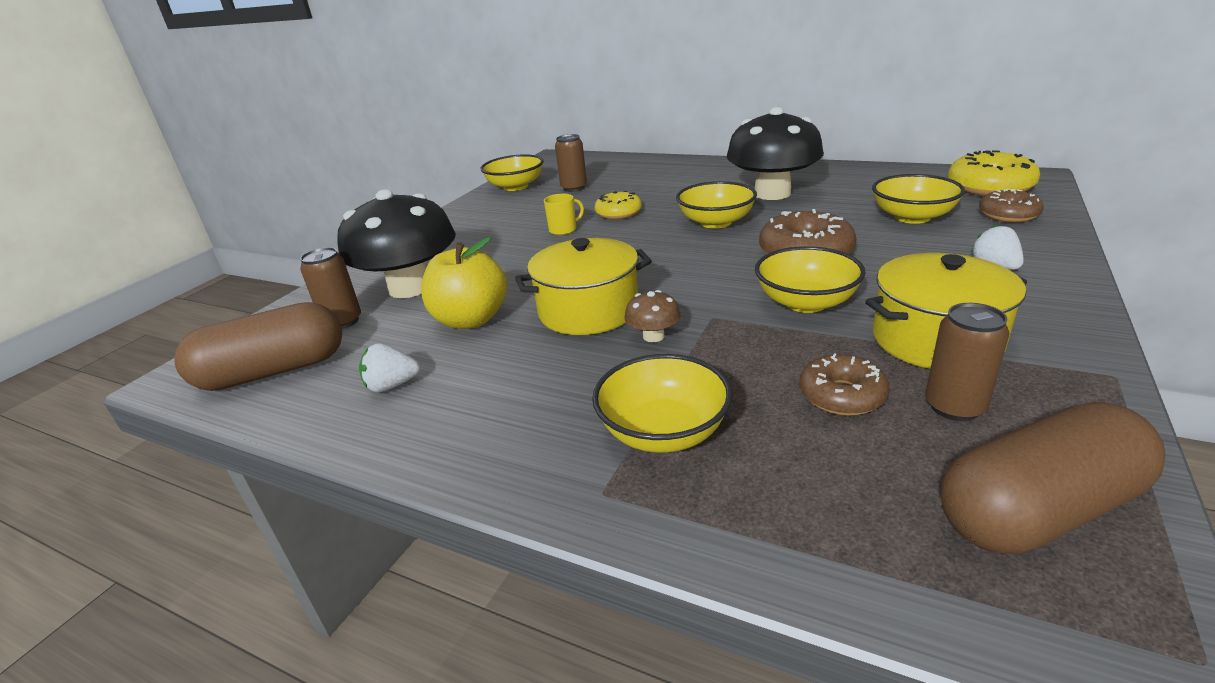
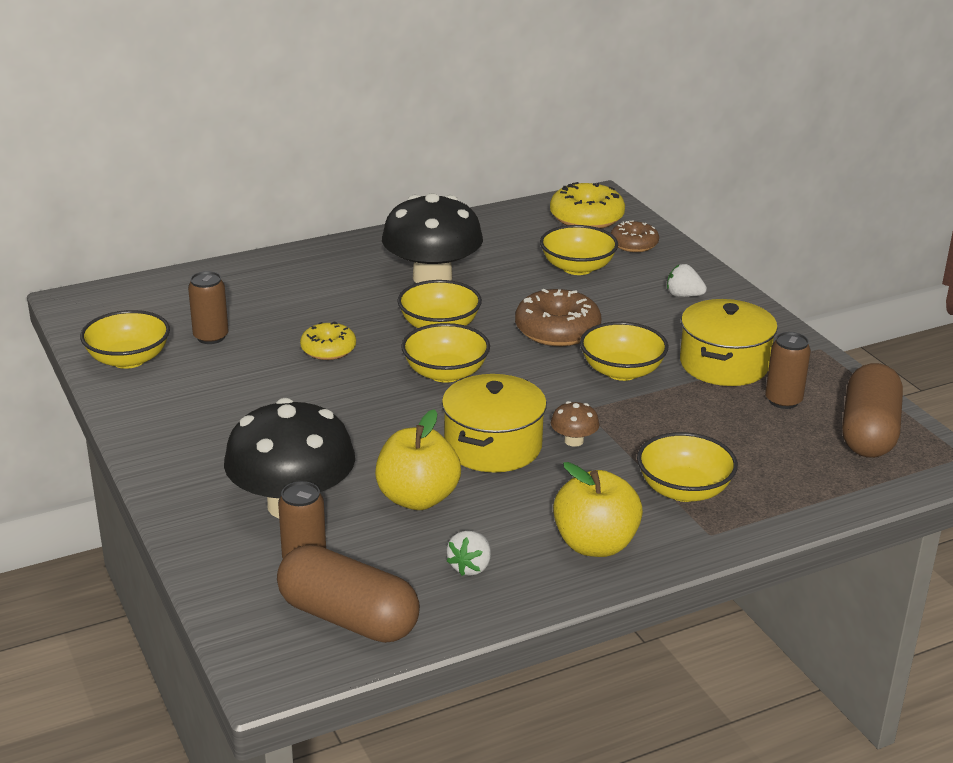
camera: 55 degrees left, 0 degrees up
brown capsule [174,302,342,391] -> brown capsule turned 75 degrees counterclockwise [277,545,420,643]
yellow mug [544,194,584,235] -> none
brown donut [799,353,890,416] -> none
none -> yellow bowl [401,323,490,383]
none -> yellow apple [553,462,643,557]

